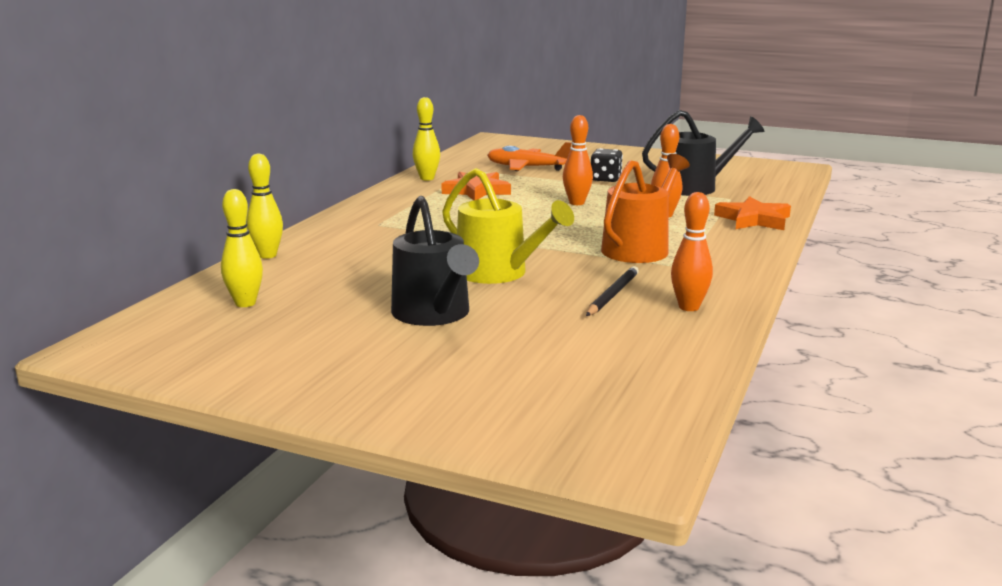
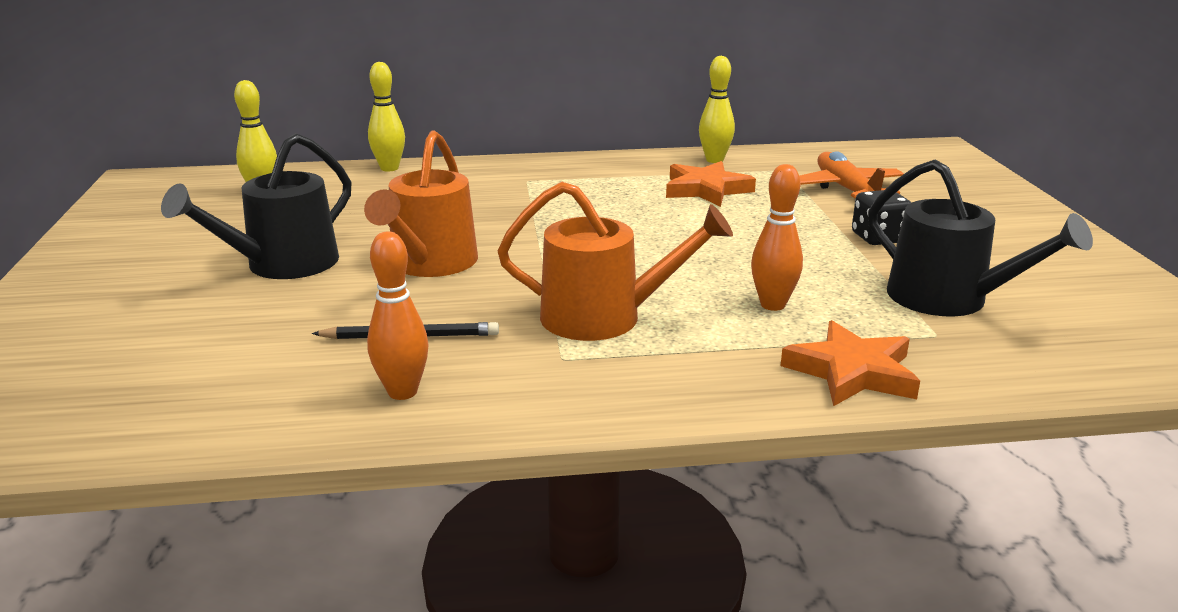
camera: 60 degrees right, 5 degrees up
yellow watering can [442,168,574,284] -> orange watering can [364,130,478,277]
orange bowling pin [563,115,593,205] -> none

